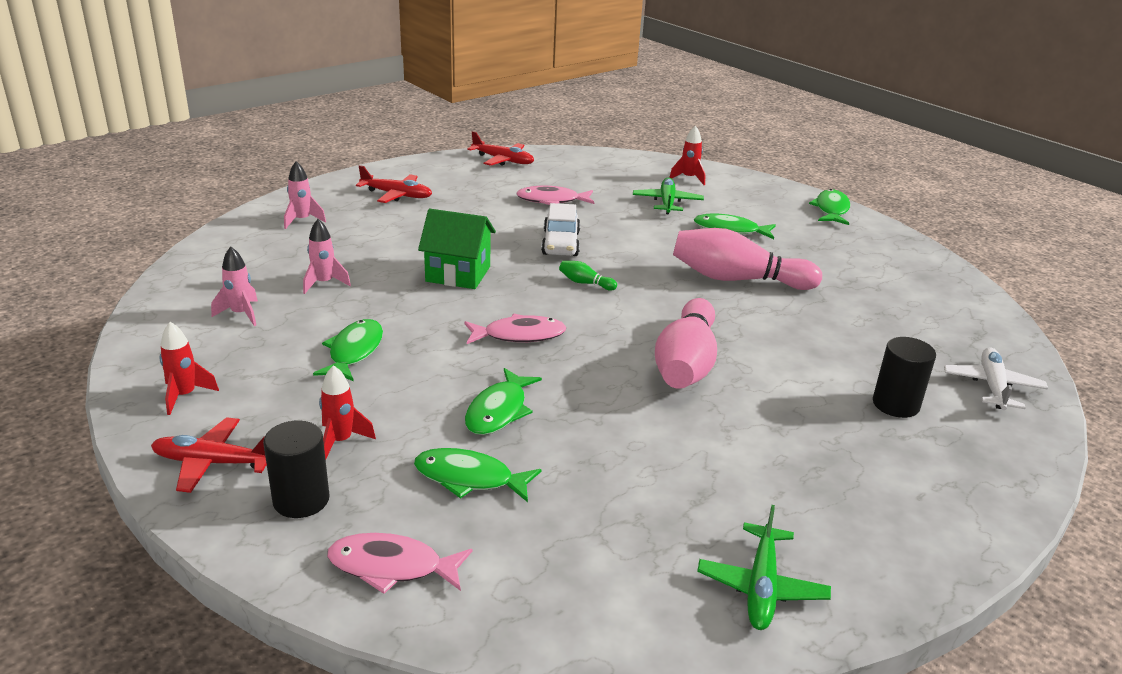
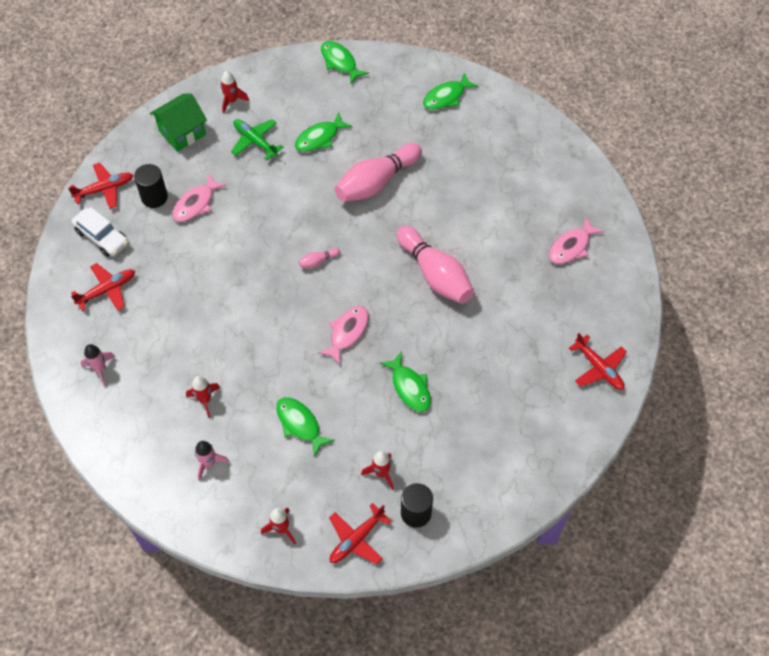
camera: 50 degrees left, 30 degrees up
pink rocket [303,219,351,294] -> red rocket [186,376,220,418]
pink fish [327,533,472,594] -> pink fish moved to [549,216,604,264]
green fish [414,448,541,502] -> green fish moved to [423,72,479,110]
green house [418,209,496,289] -> green house moved to [150,93,207,152]
white car [541,203,580,256] -> white car moved to [71,207,128,257]
green bowling pin [559,261,617,291] -> pink bowling pin [299,248,340,268]
green plane [697,505,831,630] -> red plane [569,333,627,390]
black cylinder [873,337,936,418] -> black cylinder moved to [134,164,168,208]
white plane [944,348,1048,410] -> none

